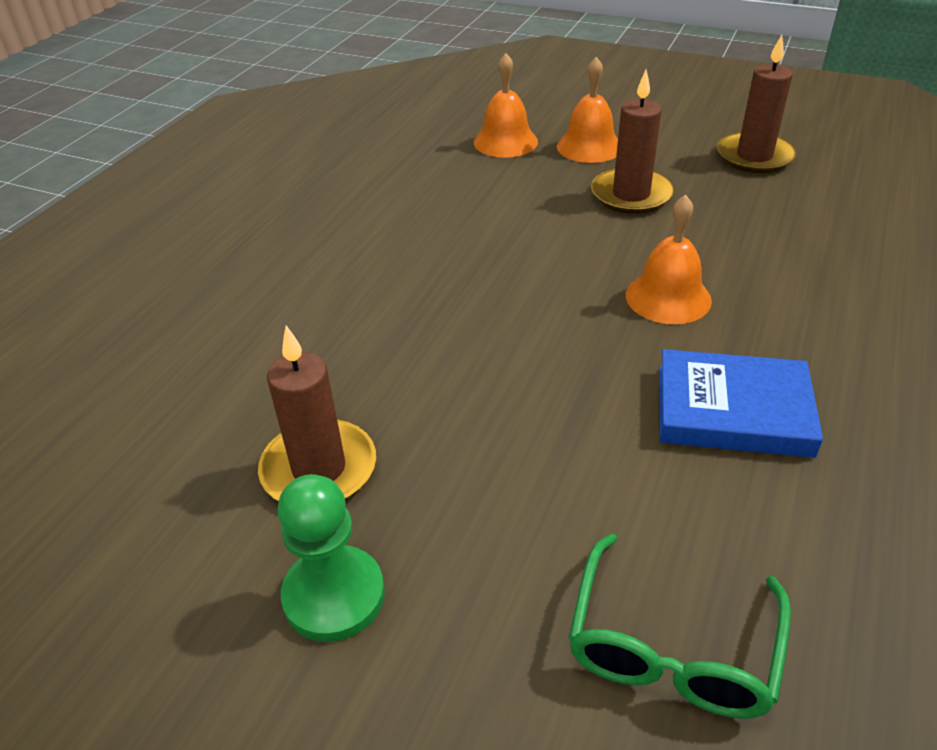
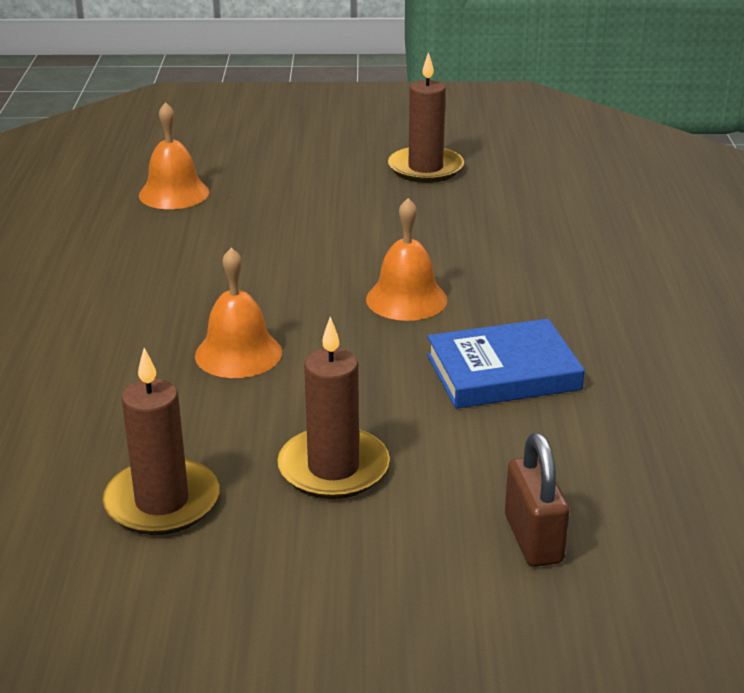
camera: 25 degrees left, 10 degrees down
green pawn [278,474,385,642] -> none
orange bell [557,57,618,163] -> orange bell moved to [195,248,282,378]
green glasses [569,533,791,719] -> brown padlock [505,433,569,567]
brown candle [591,70,674,214] -> brown candle moved to [277,317,390,499]

